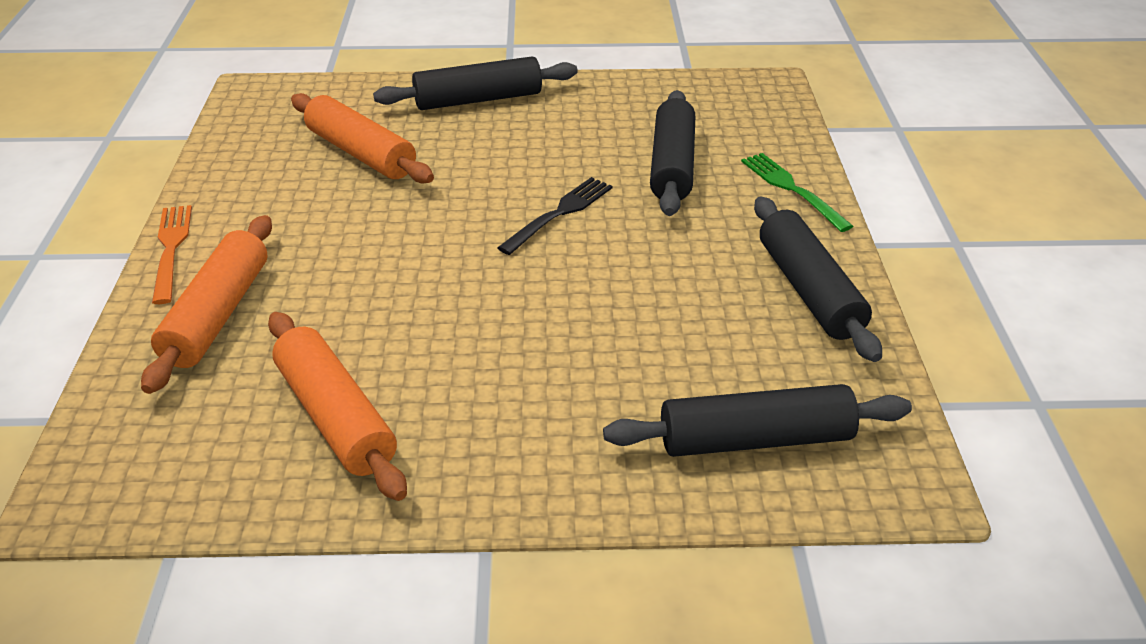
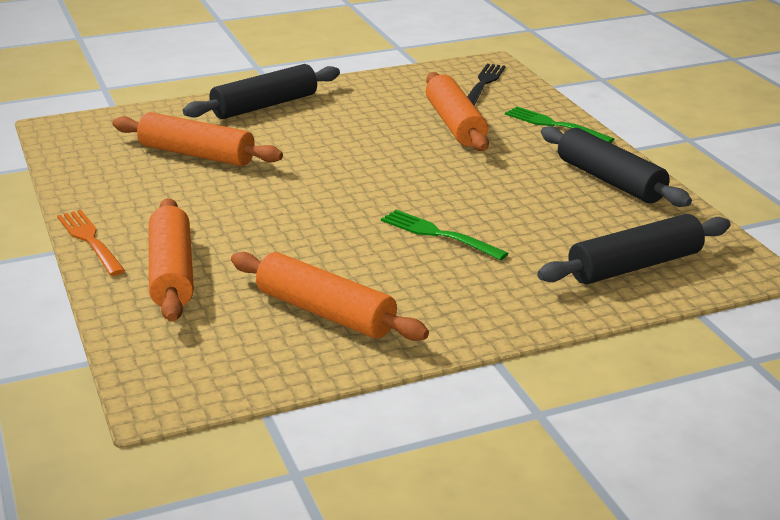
camera: 20 degrees left, 10 degrees down
black fork [497,177,613,255] -> black fork moved to [467,64,506,105]
black rolling pin [650,90,695,216] -> orange rolling pin [426,72,489,151]
none -> green fork [381,210,509,260]

